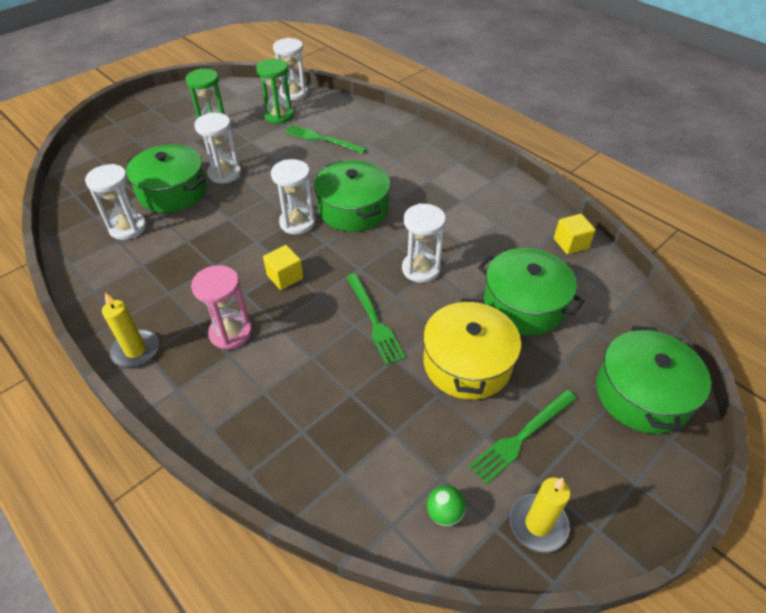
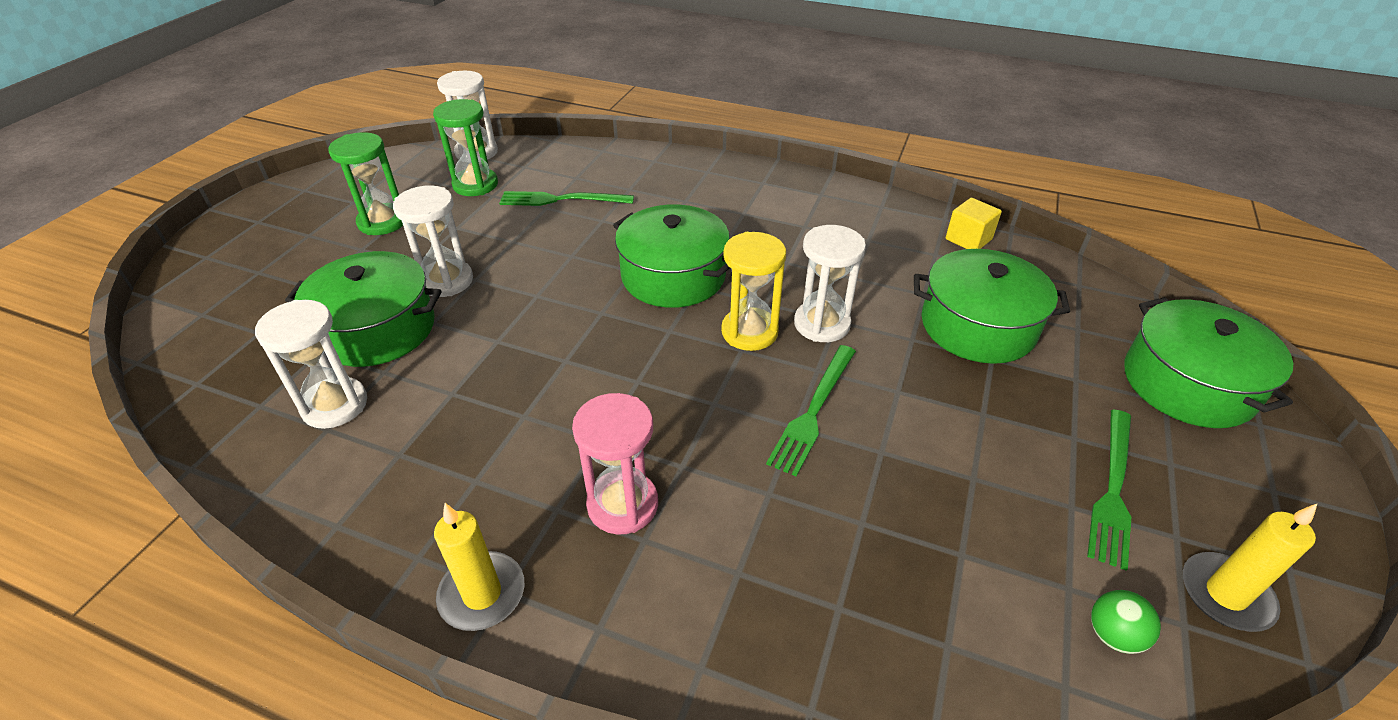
camera: 25 degrees left, 5 degrees down
yellow cube [263,245,303,290] -> none
white hourglass [271,159,315,234] -> none
green fork [346,274,406,365] -> green fork turned 75 degrees clockwise [766,345,856,477]
yellow pot [423,298,521,400] -> none
none -> yellow hourglass [721,232,786,351]

